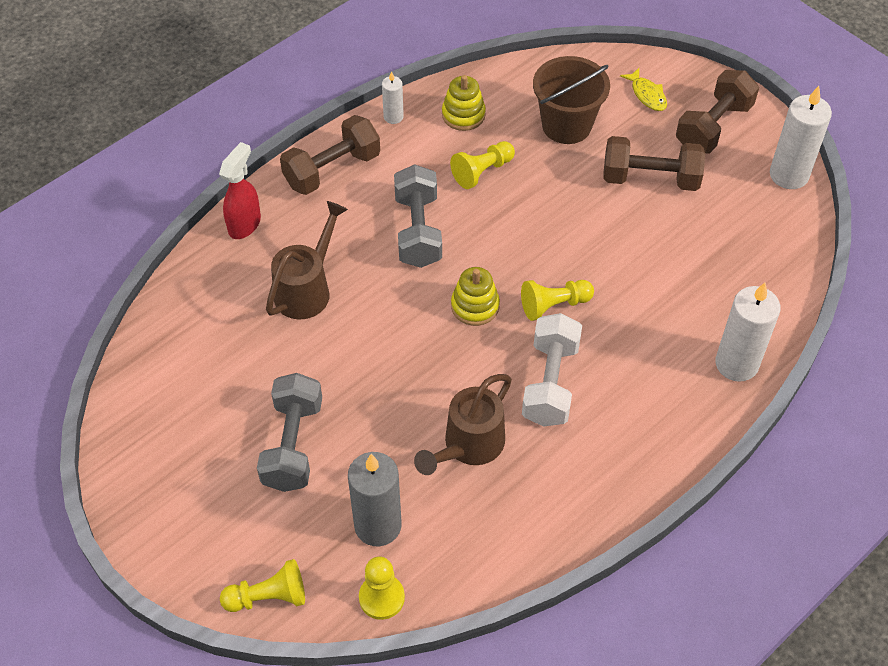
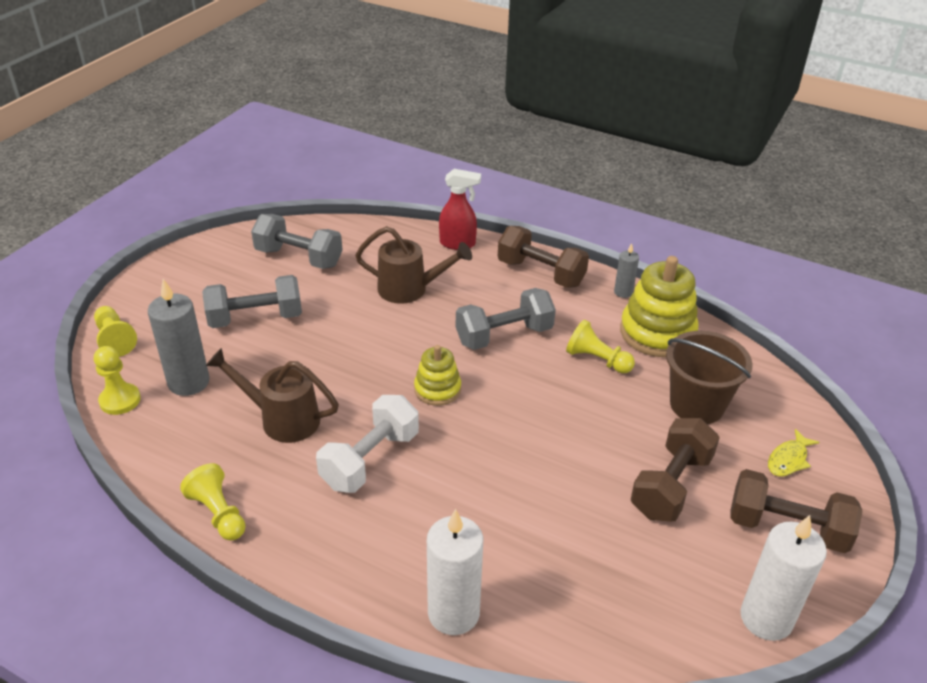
camera: 70 degrees right, 15 degrees down
white candle [382,71,404,124] -> grey candle [614,243,639,298]
yellow stacking toy [442,75,486,131] -> yellow stacking toy [620,256,699,357], size x1.73
yellow pawn [521,280,594,321] -> yellow pawn moved to [180,463,246,541]
white dumbbell [522,313,582,427] -> white dumbbell turned 45 degrees counterclockwise [316,395,419,493]
brown dumbbell [604,136,705,191] -> brown dumbbell turned 45 degrees clockwise [631,418,720,522]
none -> grey dumbbell [251,214,343,269]

